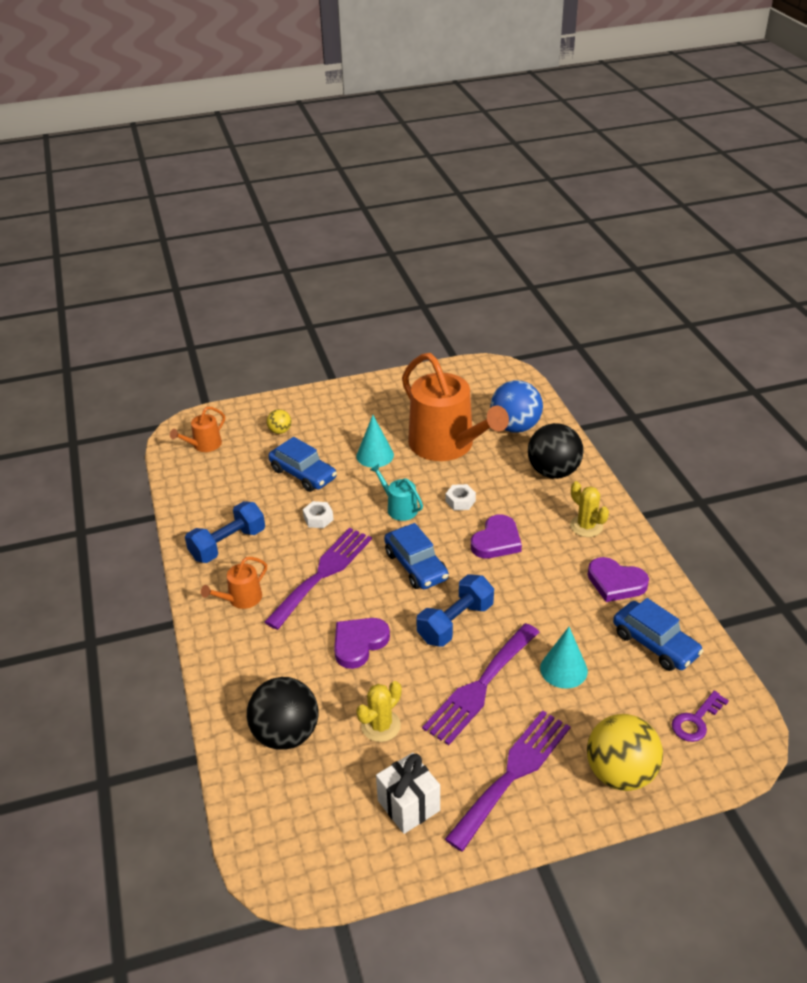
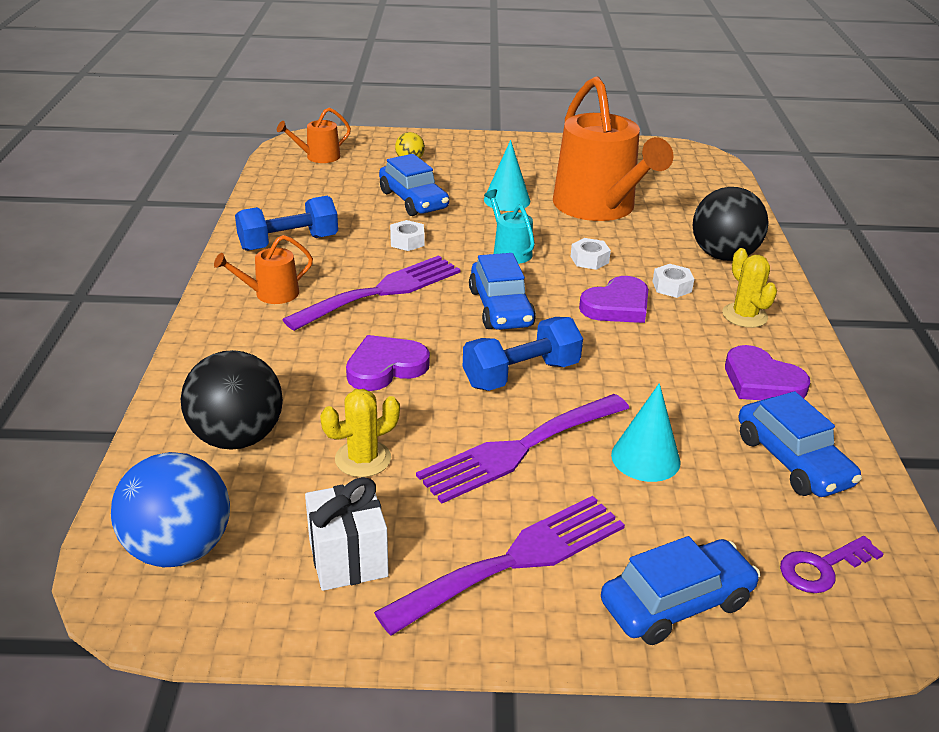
camera: 15 degrees right, 5 degrees down
blue ball [490,380,543,433] -> blue ball moved to [111,452,230,567]
yellow ball [587,714,663,791] -> blue car [601,536,760,645]
none -> white nut [653,264,694,298]

